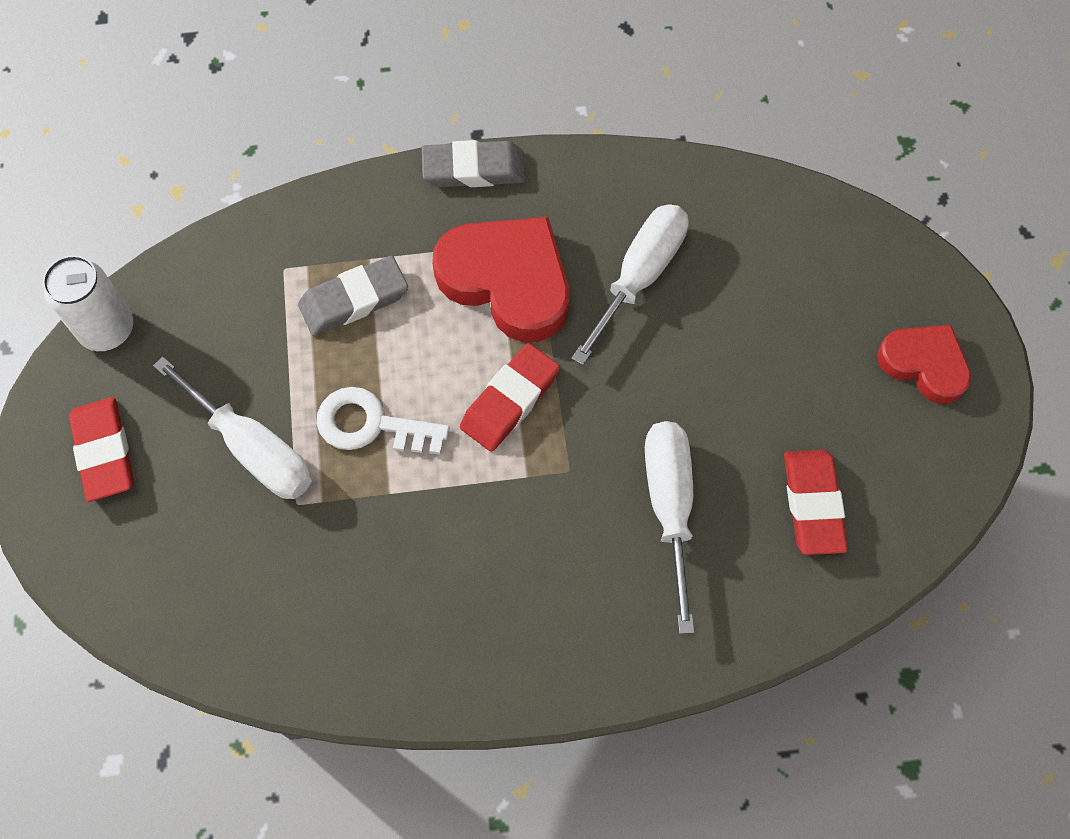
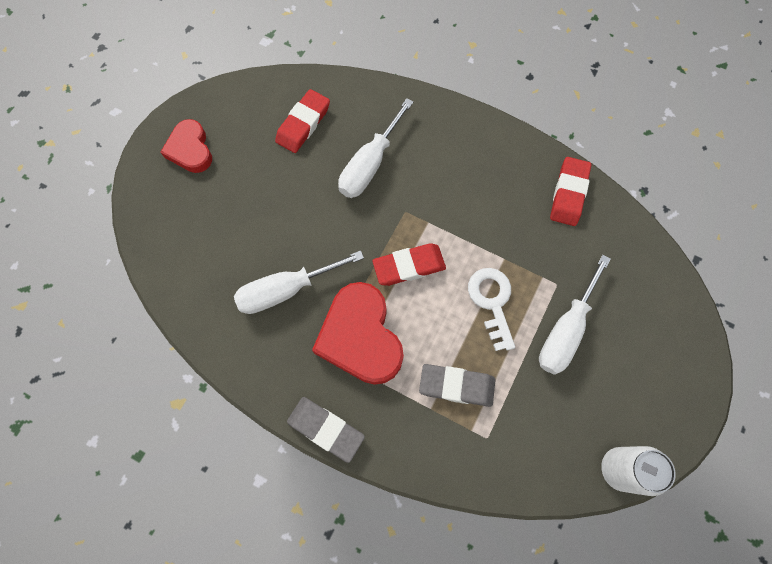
camera: 145 degrees left, 5 degrees up
red eraser [69,397,134,502] -> red eraser moved to [550,157,591,226]
white screwdriver [153,357,312,499] -> white screwdriver turned 135 degrees counterclockwise [539,255,610,375]
white key [317,387,450,455] -> white key turned 150 degrees counterclockwise [468,268,515,351]

